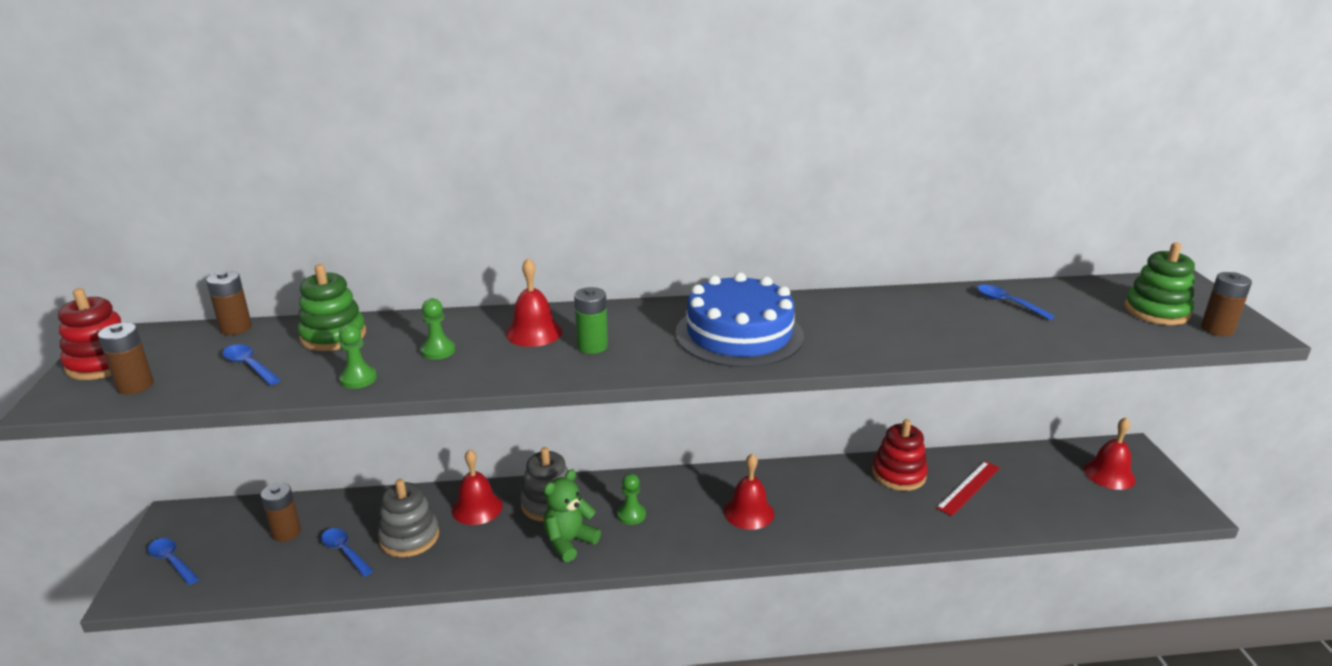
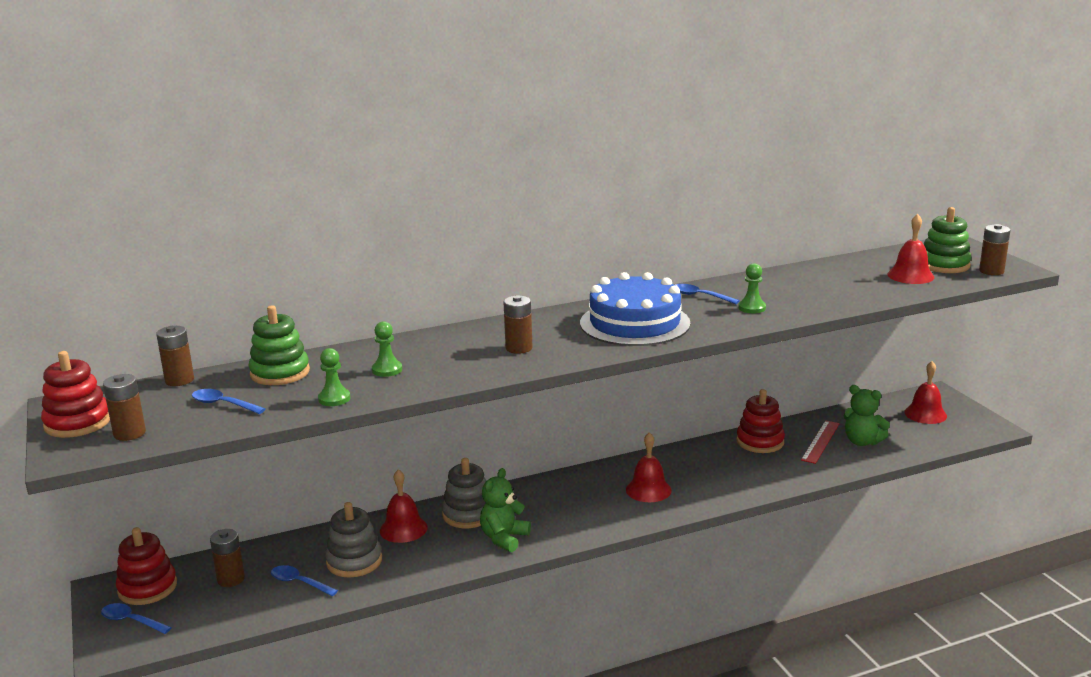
camera: 15 degrees left, 5 degrees down
red bell [506,258,562,347] -> red bell moved to [887,214,934,284]
green battery [574,287,608,354] -> brown battery [503,295,533,354]
green pawn [617,473,646,525] -> green pawn moved to [738,263,766,313]
blue spoon [977,285,1055,320] -> blue spoon moved to [675,284,740,304]
none -> red stacking toy [116,527,177,605]
none -> green teddy bear [844,385,890,446]

